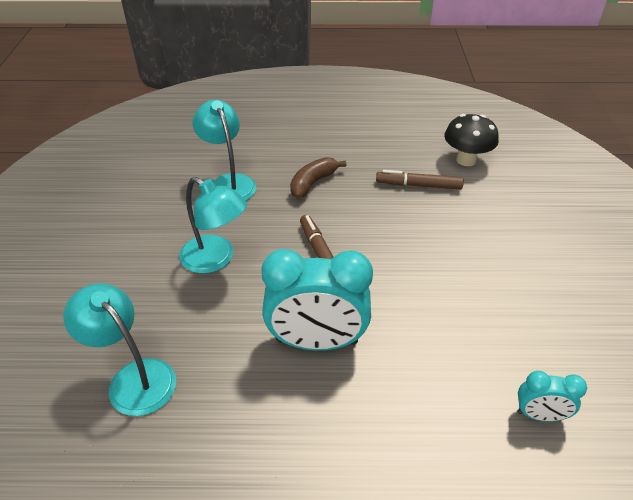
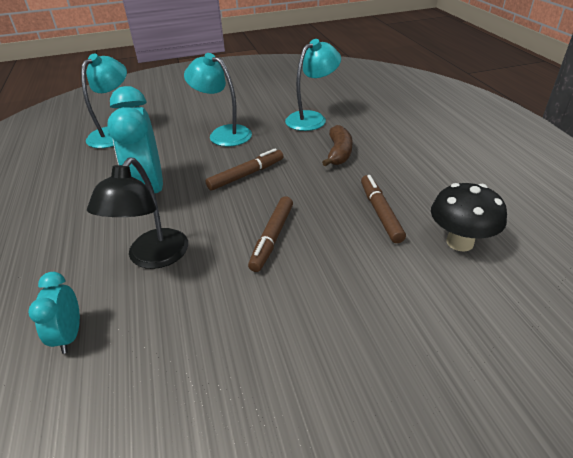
camera: 75 degrees right, 5 degrees down
turquoise lamp [179,177,247,274] -> turquoise lamp turned 105 degrees clockwise [184,53,252,147]
brown banana [290,157,346,198] -> brown banana turned 75 degrees clockwise [322,125,353,166]
none -> black lamp [87,157,188,269]
none -> brown marker [248,196,293,272]

